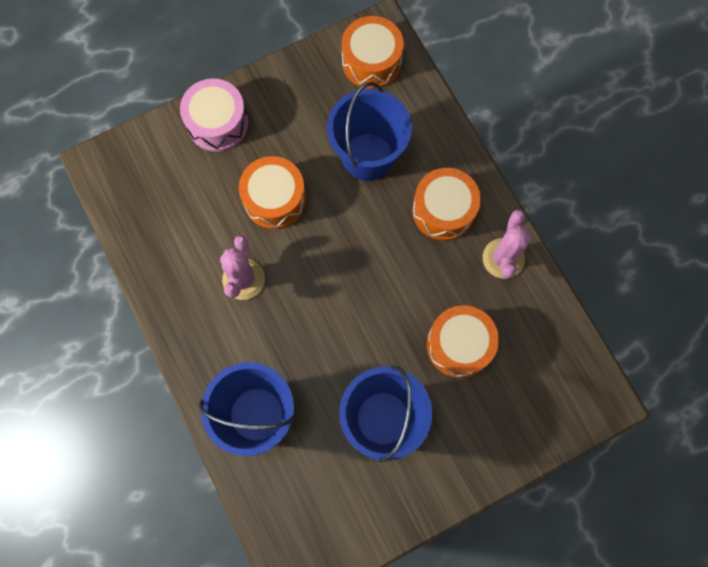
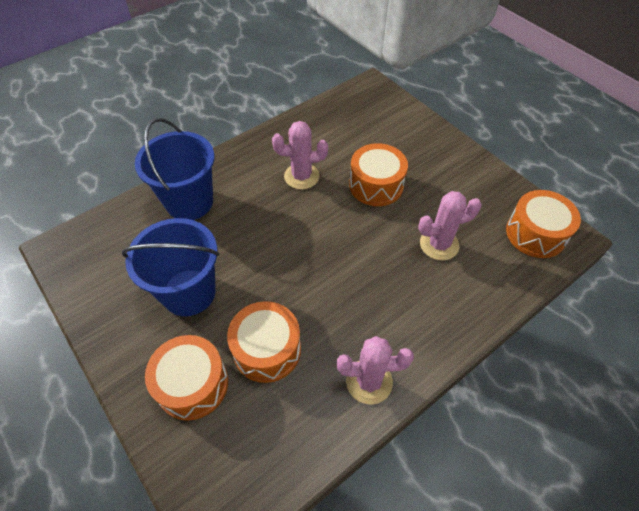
camera: 80 degrees right, 20 degrees down
pink drum [180,78,248,152] -> none
blue bucket [327,82,412,181] -> pink cactus [418,191,482,261]
orange drum [412,168,481,241] -> orange drum moved to [145,335,228,421]

